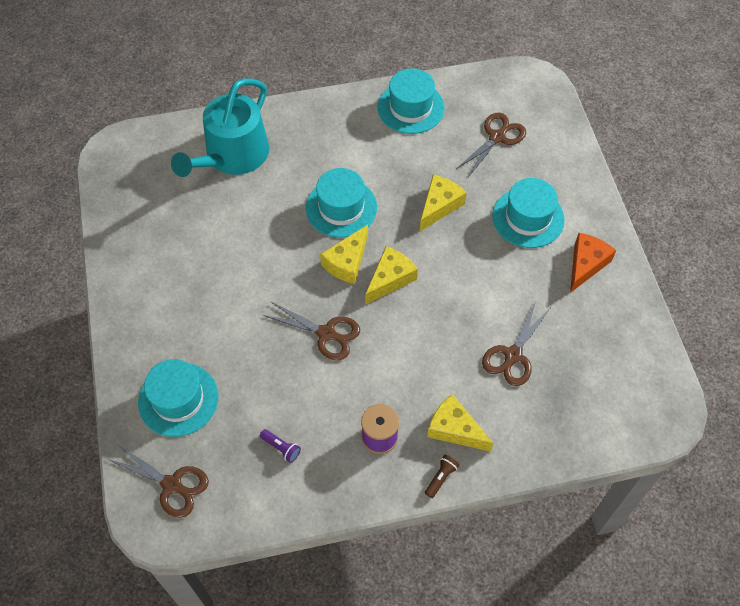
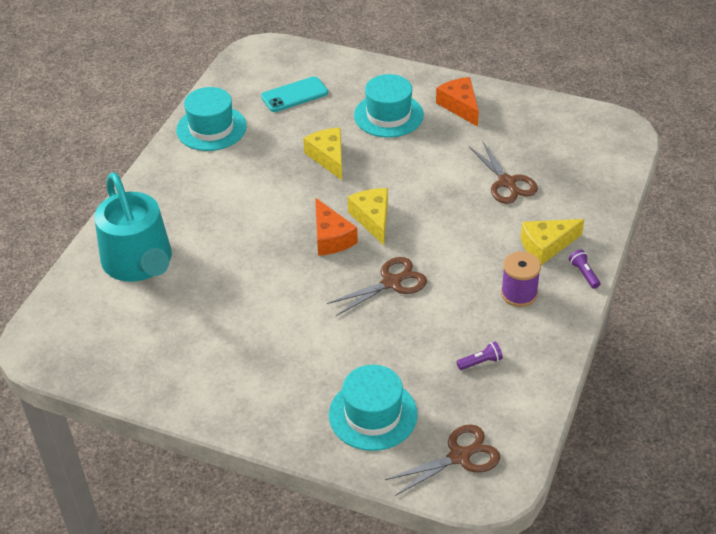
camera: 55 degrees left, 15 degrees down
turquoise hat [306,168,377,238] -> none
yellow cheese [320,225,368,284] -> orange cheese [315,198,358,256]
brown flashlight [425,455,459,498] -> purple flashlight [569,250,600,289]
brown scissors [456,113,526,177] -> turquoise phone [261,76,328,112]

